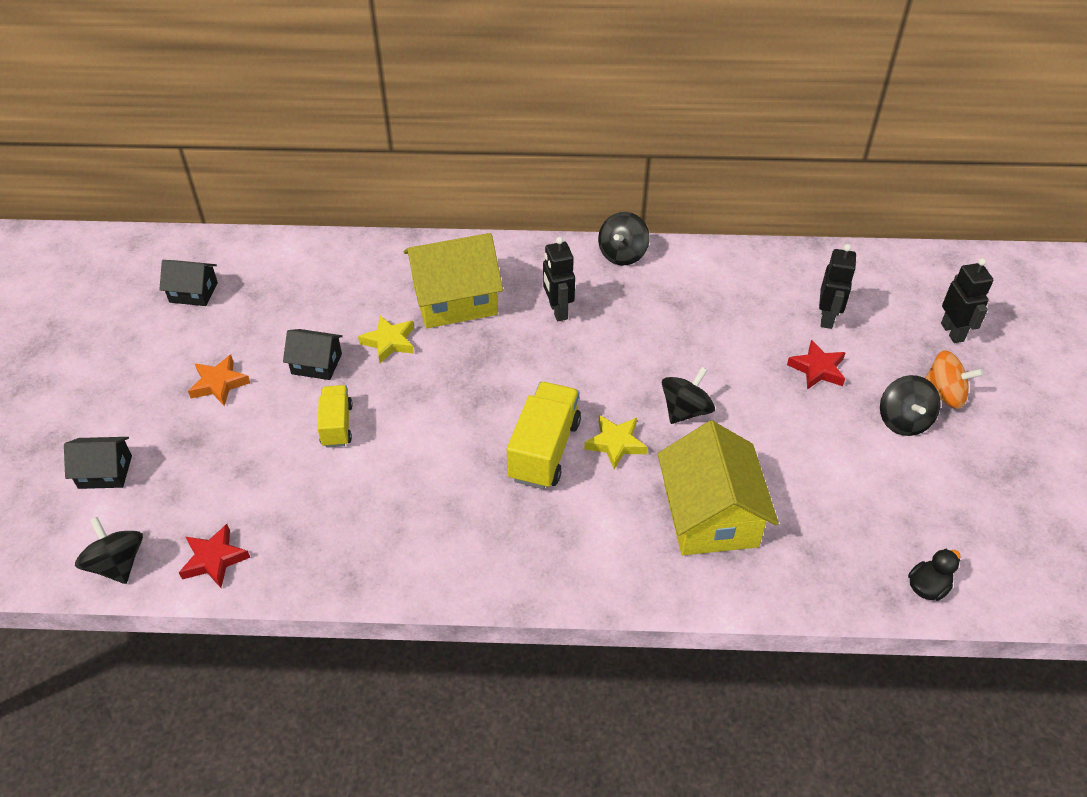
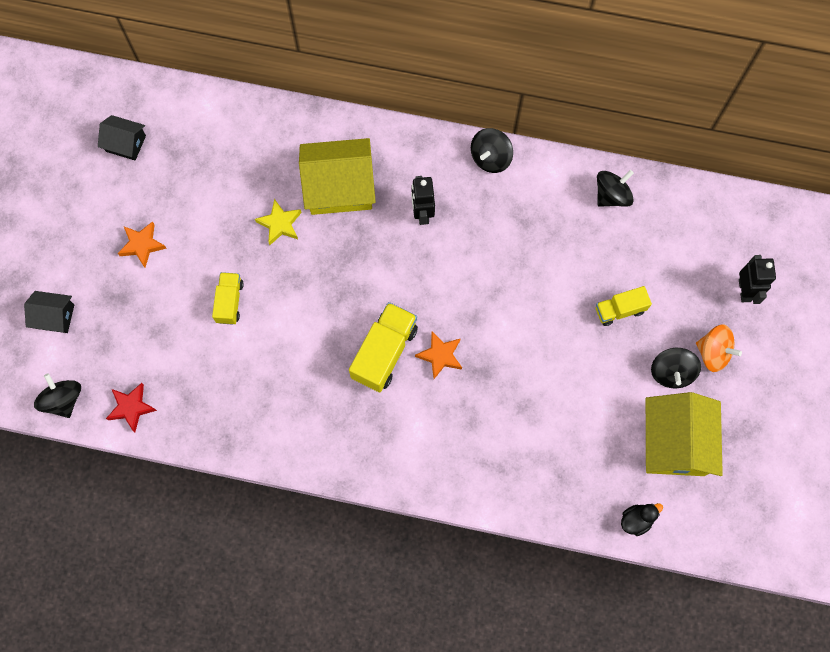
camera: 10 degrees right, 25 degrees up
black house [283,329,343,380] -> none
yellow star [584,415,647,469] -> orange star [415,331,462,379]
yellow house [658,421,779,555] -> yellow house moved to [646,392,723,476]
black spinning top [662,367,715,424] -> black spinning top moved to [597,170,634,207]
red star [787,340,846,389] -> yellow truck [596,286,652,326]
black robot [819,244,856,329] -> none

